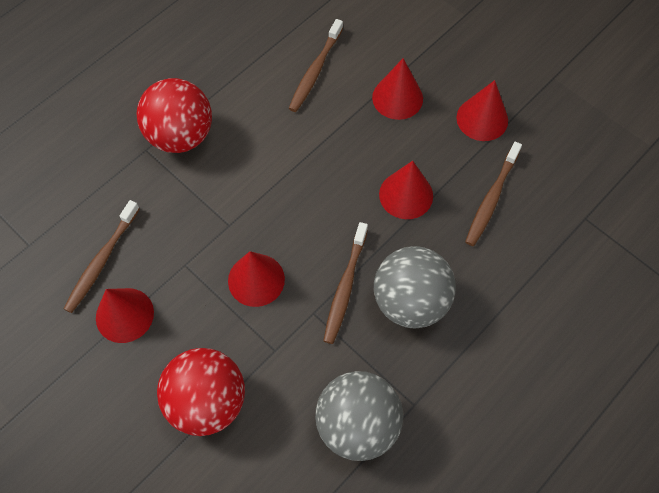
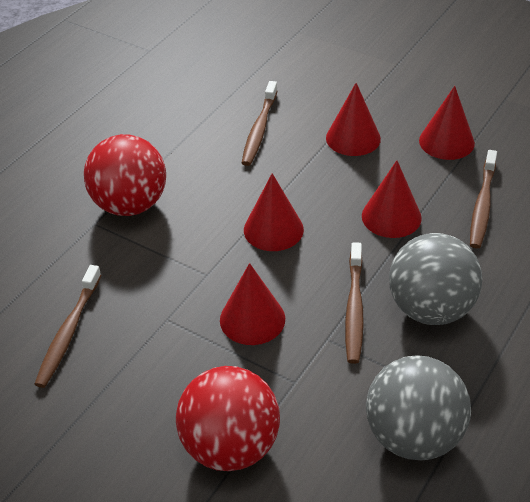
camera: 10 degrees left, 20 degrees down
red cone [96,288,154,343] -> red cone moved to [244,173,304,251]

